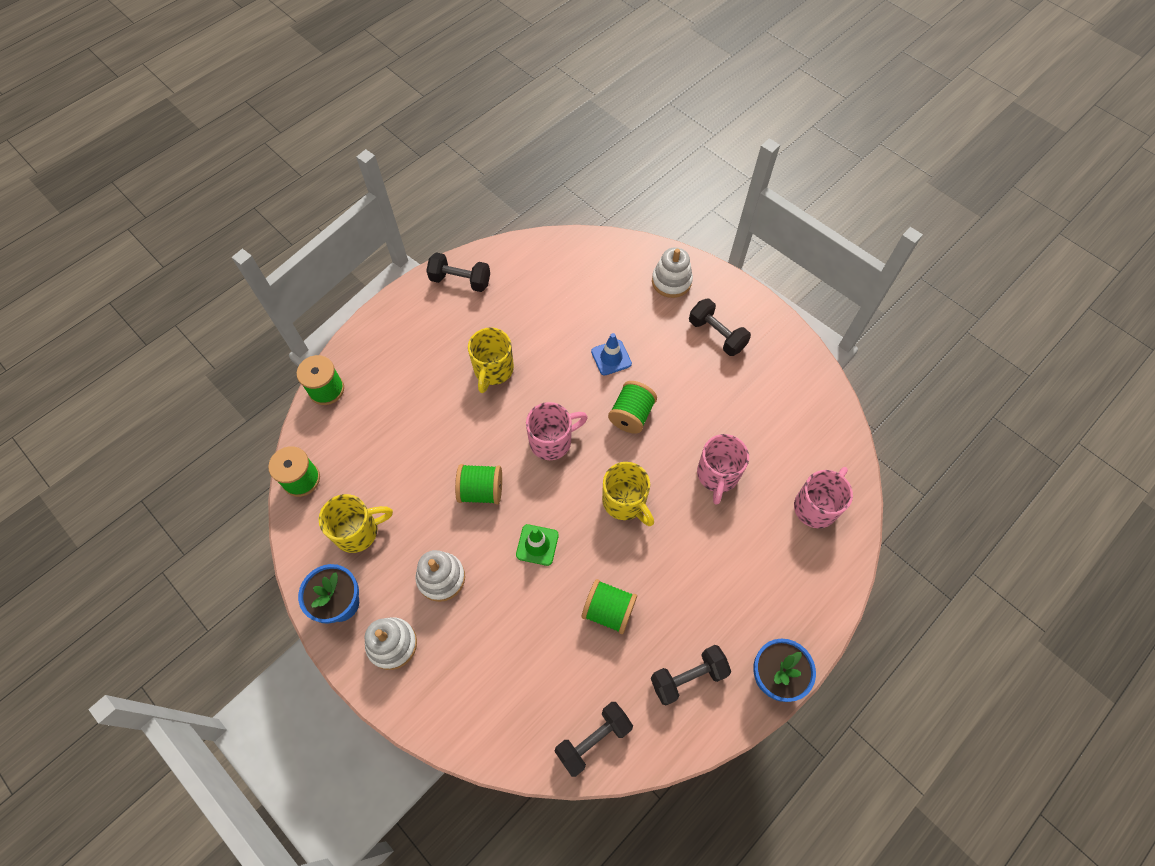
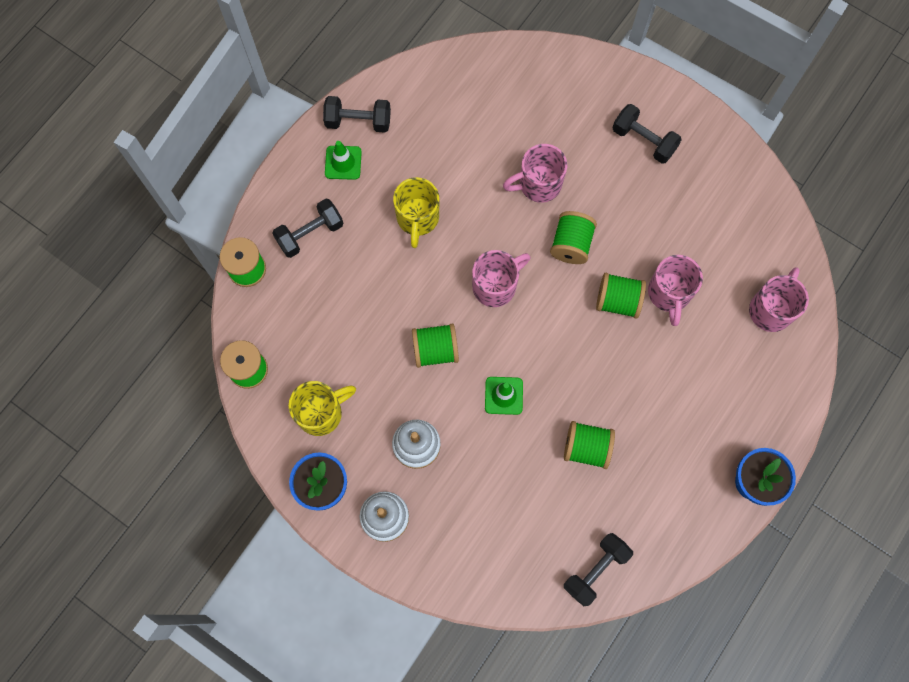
camera: 10 degrees left, 10 degrees up
blue traffic cone [591,333,632,376] -> pink mug [503,144,567,202]
yellow mug [602,462,654,526] -> none
black dumbbell [651,645,731,705] -> black dumbbell moved to [272,199,343,258]
white stacking toy [652,247,693,298] -> none
none -> green traffic cone [325,141,362,180]
none -> green spool [596,273,646,319]

